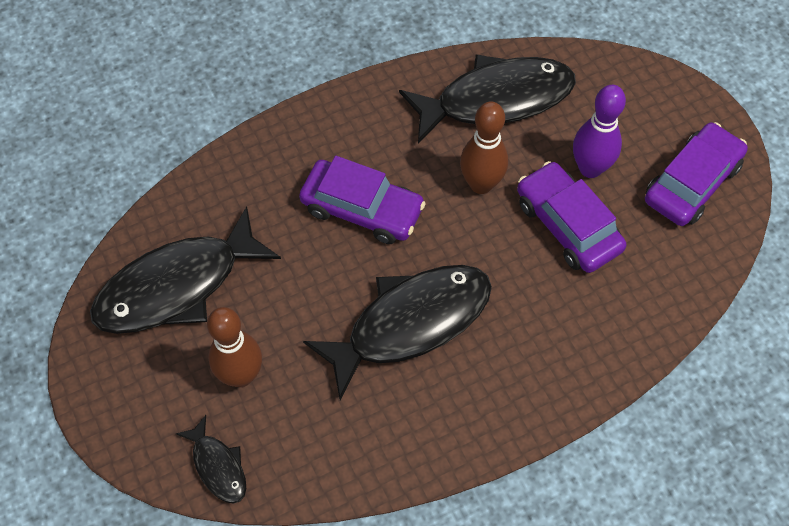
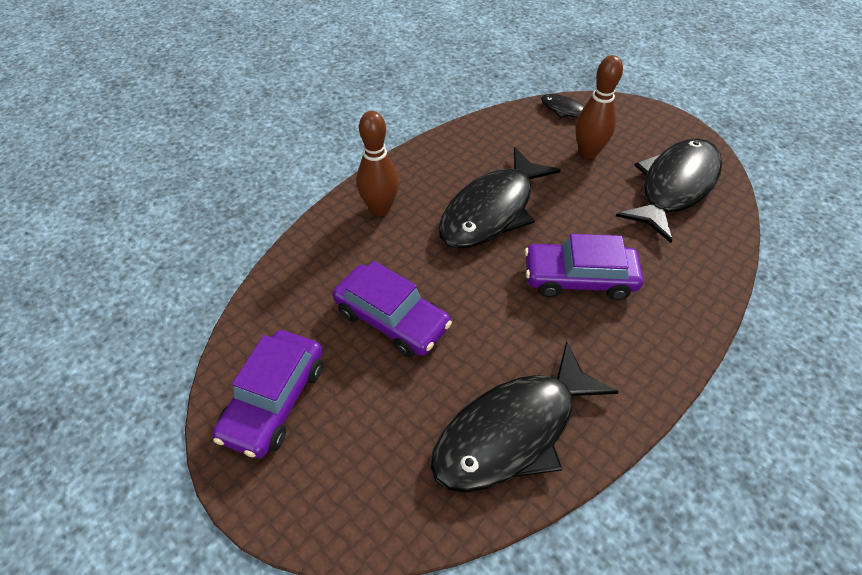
camera: 160 degrees right, 10 degrees down
brown bowling pin [460,101,508,194] -> brown bowling pin moved to [357,111,399,216]
purple bowling pin [573,85,626,178] -> none

